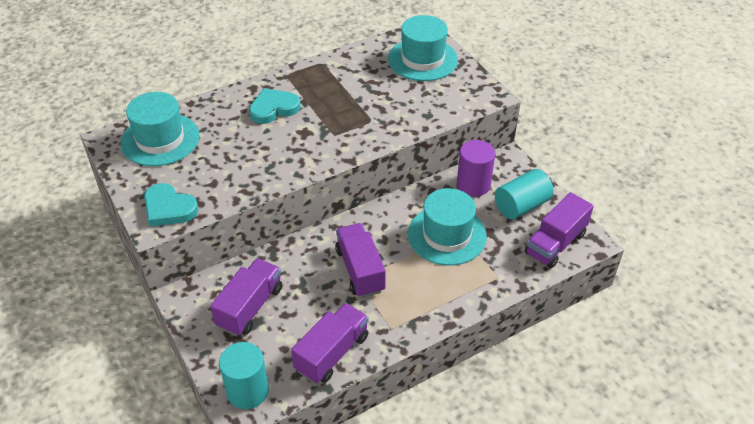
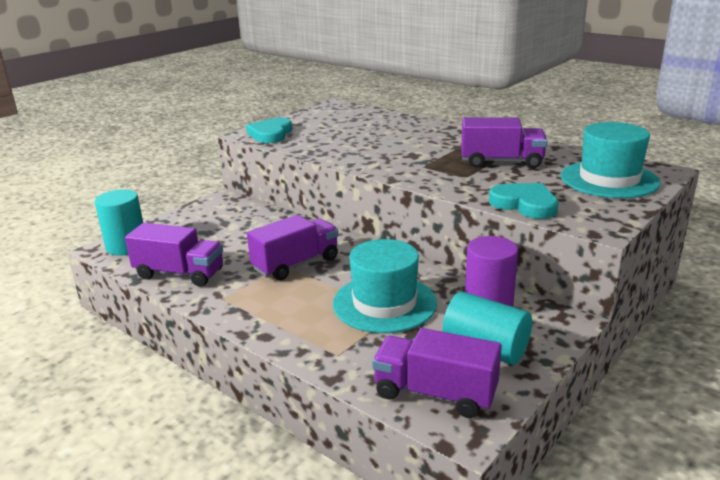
camera: 70 degrees right, 20 degrees down
turquoise hat [121,92,200,166] -> none
purple truck [210,258,282,336] -> purple truck moved to [461,117,547,168]
turquoise heart [249,88,301,124] -> turquoise heart moved to [489,183,559,219]

